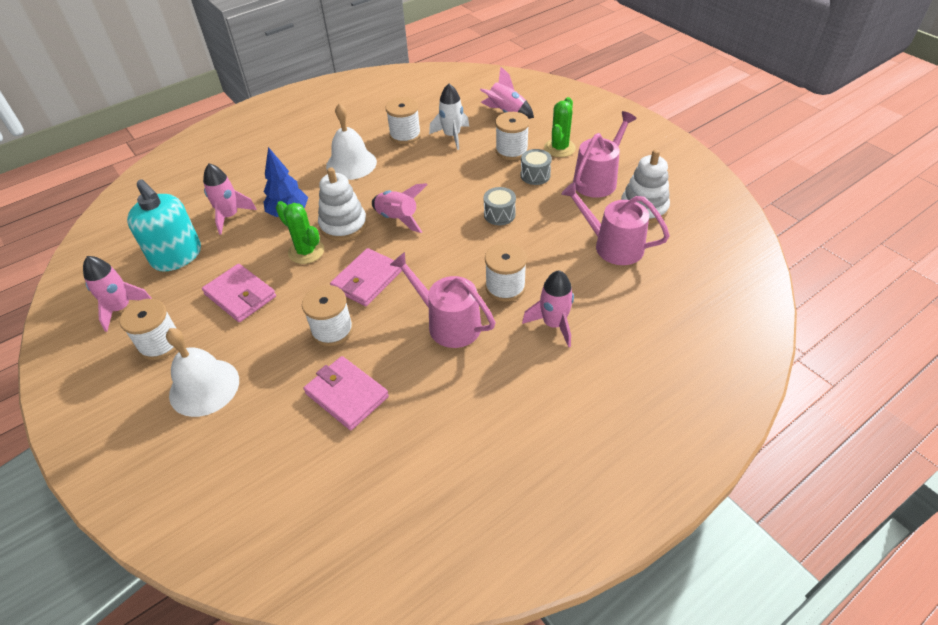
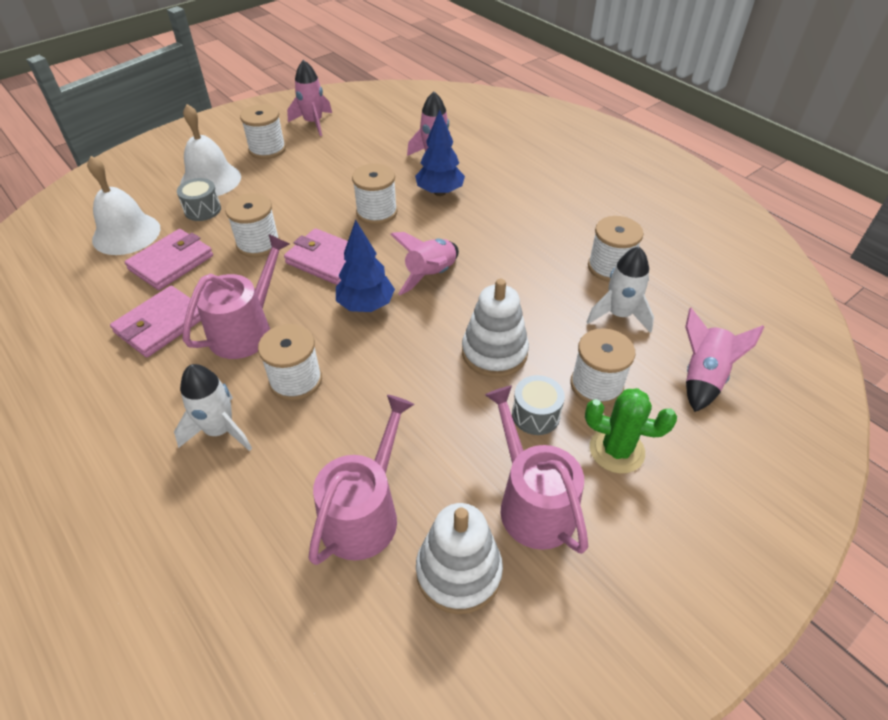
camera: 85 degrees right, 0 degrees up
turquoise soap dispenser [127,179,201,271] -> none
pink wallet [202,264,276,322] -> pink wallet moved to [110,286,201,358]
green cactus [276,201,324,264] -> white spool [352,163,398,225]
white stacking toy [318,167,367,241] -> white stacking toy moved to [462,279,529,377]
white bell [326,103,377,180] -> white bell moved to [87,156,160,255]
grey drum [484,187,516,225] -> grey drum moved to [177,178,221,221]
pink rocket [522,270,574,347] -> white rocket [174,364,252,451]
pink watering can [573,111,637,198] -> pink watering can turned 150 degrees counterclockwise [485,386,588,554]
none -> blue tree [336,220,395,312]

